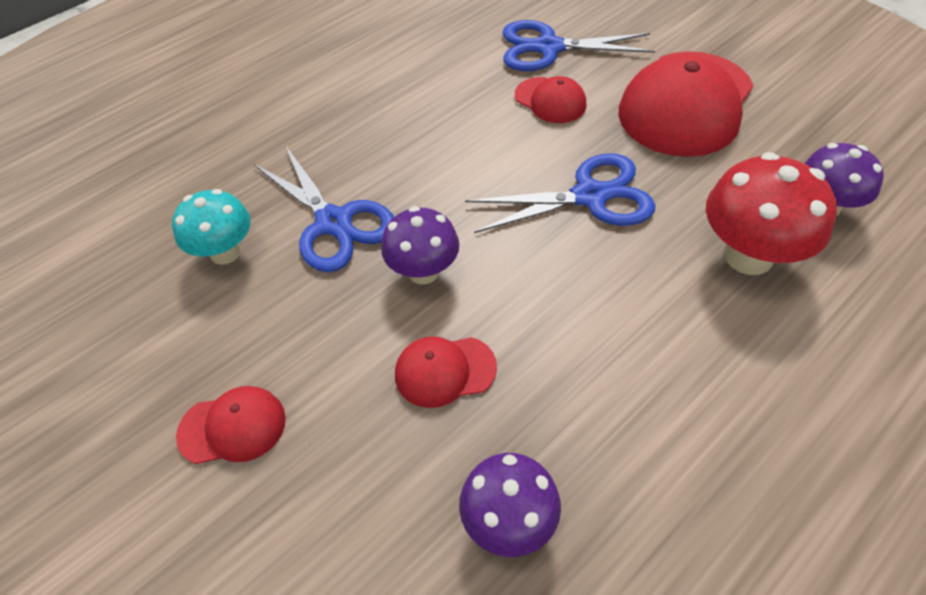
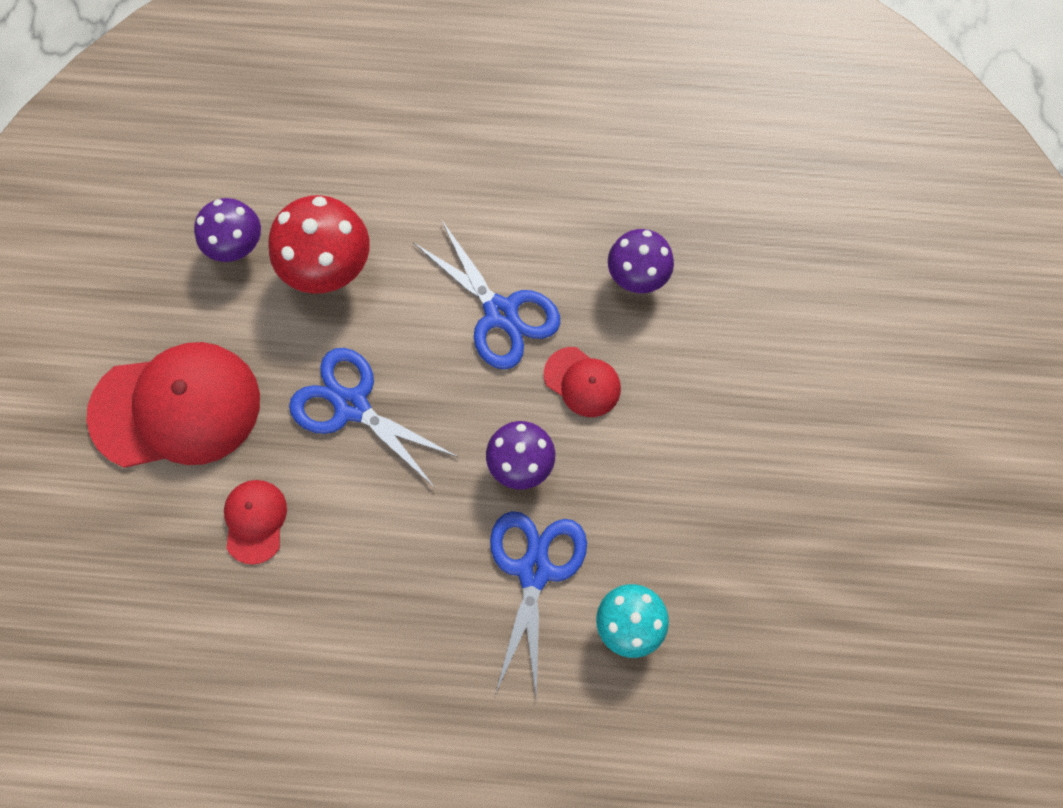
camera: 135 degrees left, 20 degrees up
red cap [176,386,286,464] -> none
blue scissors [503,20,655,71] -> blue scissors moved to [414,221,560,370]

